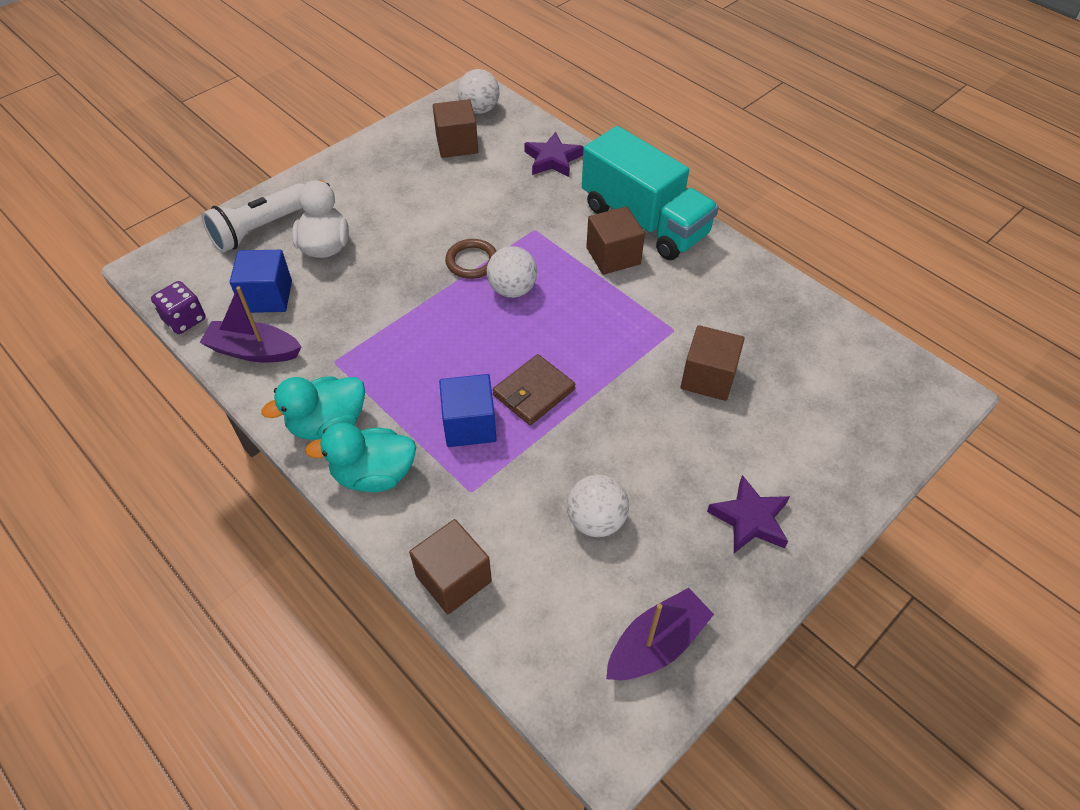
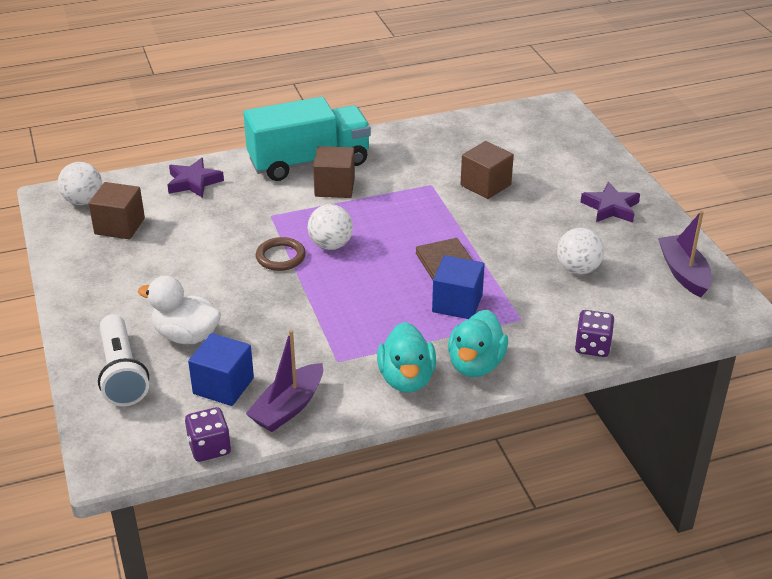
camera: 65 degrees left, 15 degrees down
brown cube [409,519,492,614] -> purple dice [575,310,615,357]

